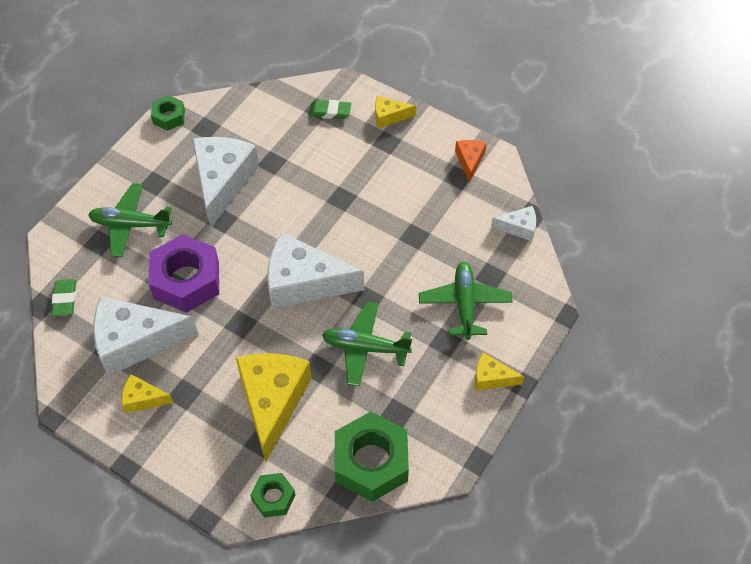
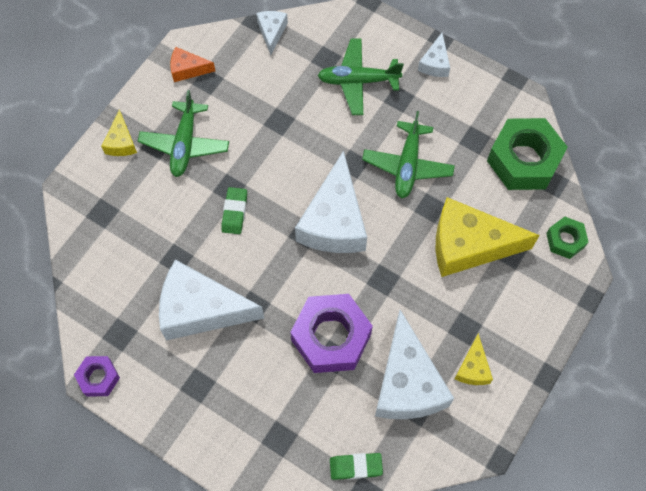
camera: 90 degrees left, 10 degrees up
green plane [88,183,172,257] -> green plane moved to [138,90,229,177]
green nut [151,95,185,131] -> purple nut [74,356,120,397]
green eraser [309,100,351,119] -> green eraser moved to [221,187,247,234]
yellow cheese [475,353,524,391] -> white cheese [418,33,450,77]

